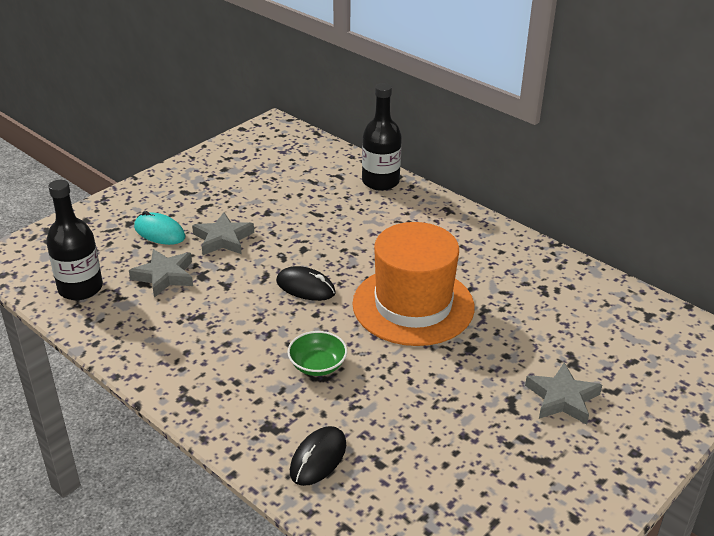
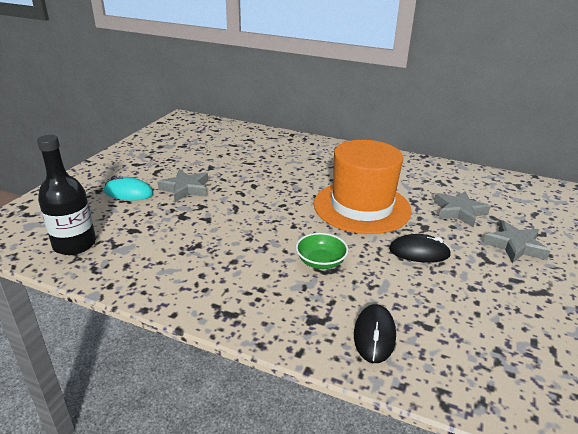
camera: 20 degrees left, 5 degrees down
grey star [129,249,193,298] -> grey star moved to [434,191,491,228]
black mouse [276,266,336,301] -> black mouse moved to [389,234,451,263]
black bottle [362,83,402,191] -> none

